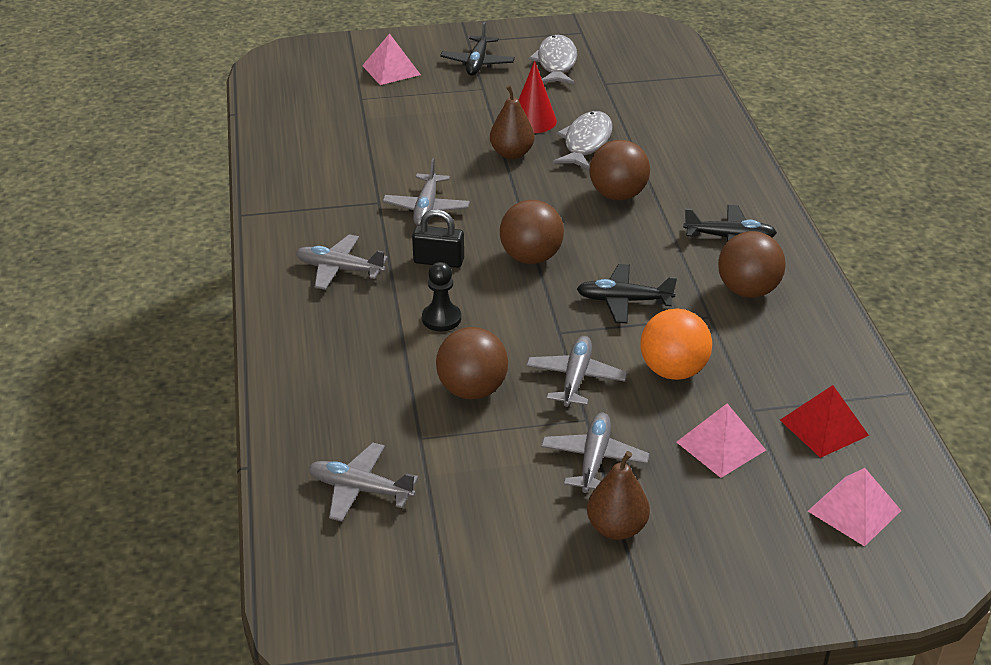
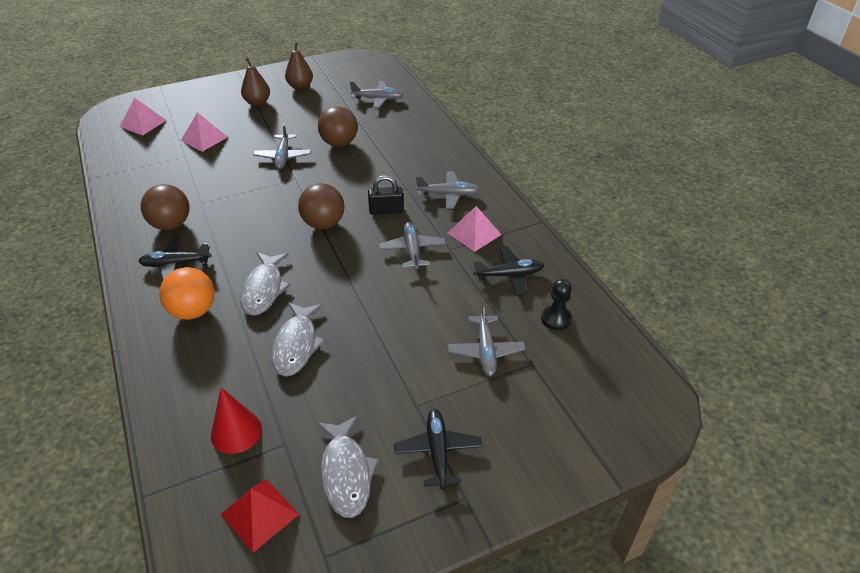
camera: 165 degrees right, 5 degrees up
pink pyramid [362,33,421,85] -> pink pyramid moved to [448,206,502,252]
black pawn [422,262,461,331] -> black pawn moved to [541,279,572,331]
brown pear [490,85,535,159] -> brown pear moved to [285,42,313,90]
red cone [518,60,557,133] -> red cone moved to [211,388,262,454]
grey plane [541,413,650,493] -> grey plane moved to [448,303,526,376]
black plane [577,264,677,323] -> black plane moved to [474,246,544,295]
brown ball [589,140,650,200] -> grey fish [240,252,290,316]
orange ball [640,309,712,380] -> orange ball moved to [159,267,215,320]
red pyramid [780,385,869,458] -> red pyramid moved to [221,479,300,553]

